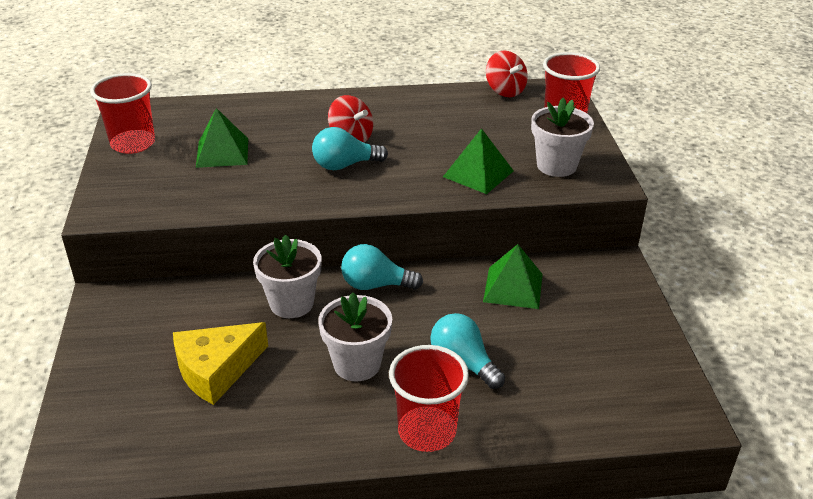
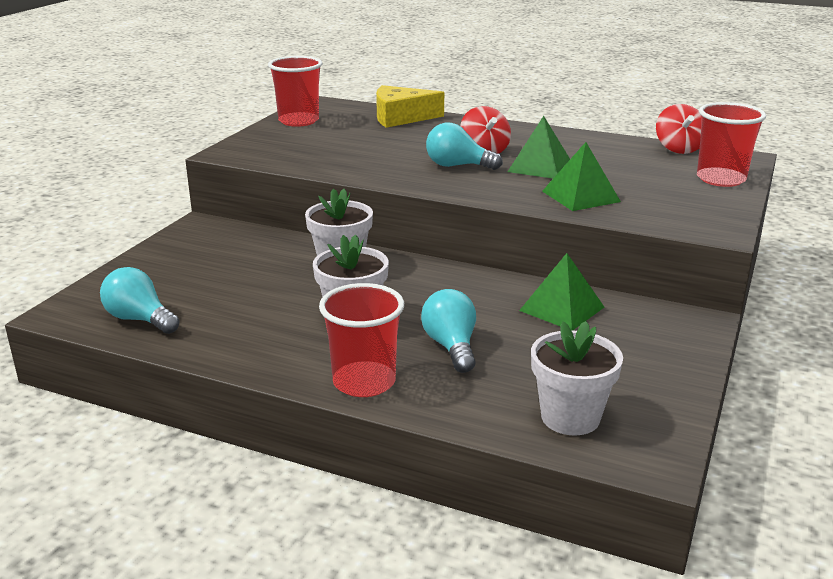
camera: 30 degrees right, 10 degrees down
yellow cheese [173,322,268,405] -> yellow cheese moved to [376,85,444,128]
green pyramid [196,108,248,168] -> green pyramid moved to [508,116,570,179]
turquoise light bulb [341,244,423,290] -> turquoise light bulb moved to [100,267,180,334]
white flower pot [531,98,594,177] -> white flower pot moved to [531,321,623,436]

